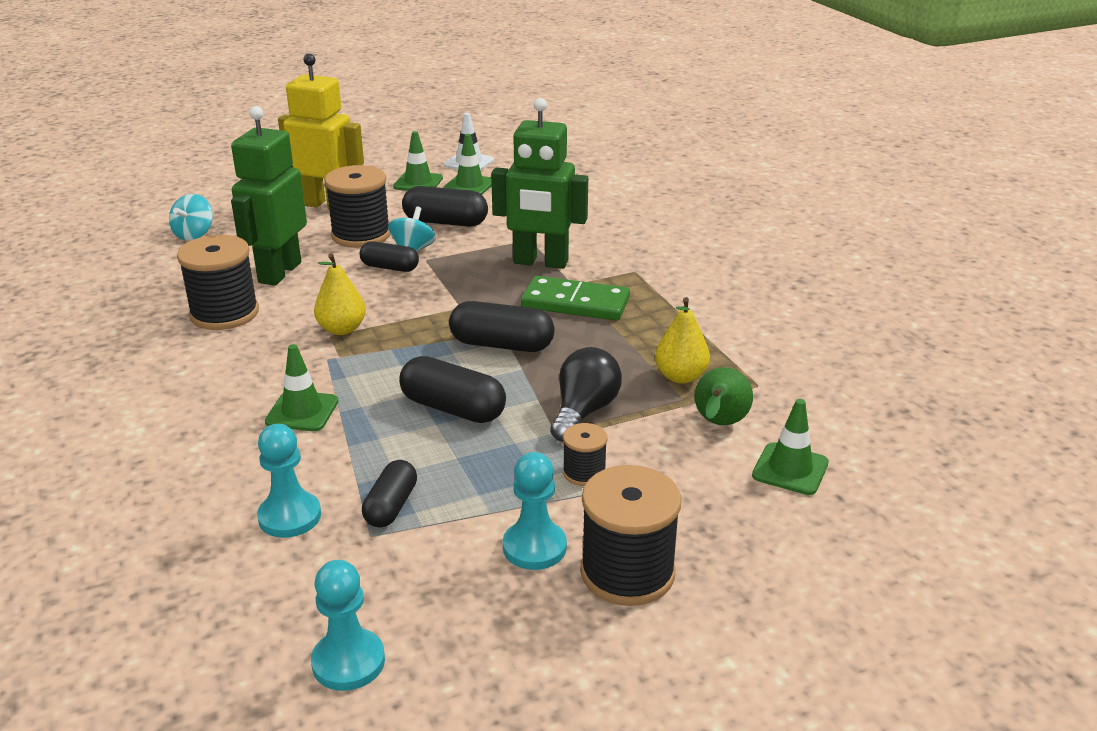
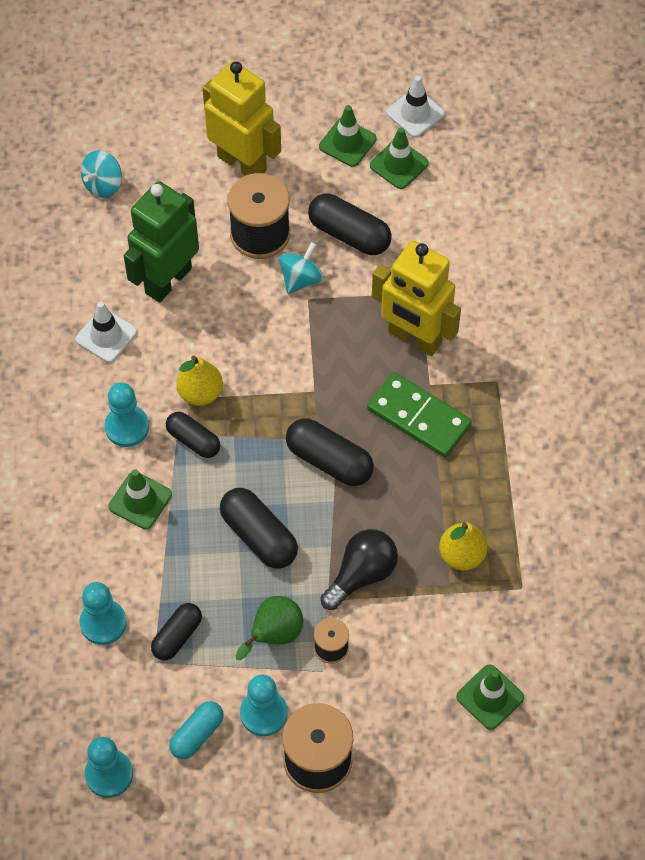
camera: 20 degrees right, 30 degrees up
black spool [177,235,259,330] -> white traffic cone [75,301,137,363]
black capsule [360,241,419,272] -> black capsule moved to [166,412,220,458]
green robot [491,98,588,269] -> yellow robot [372,241,461,356]
green pear [695,367,753,425] -> green pear moved to [236,596,303,660]
none -> turquoise pawn [105,382,149,447]
none -> turquoise capsule [169,701,224,759]

